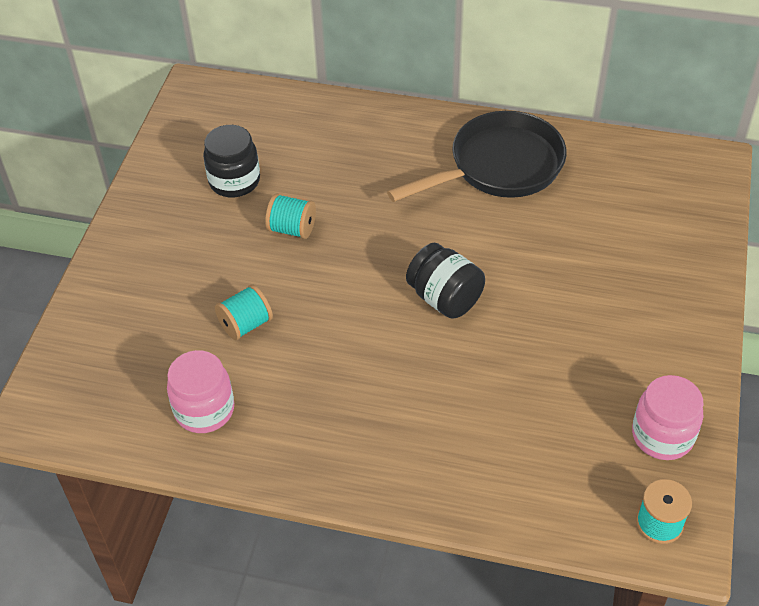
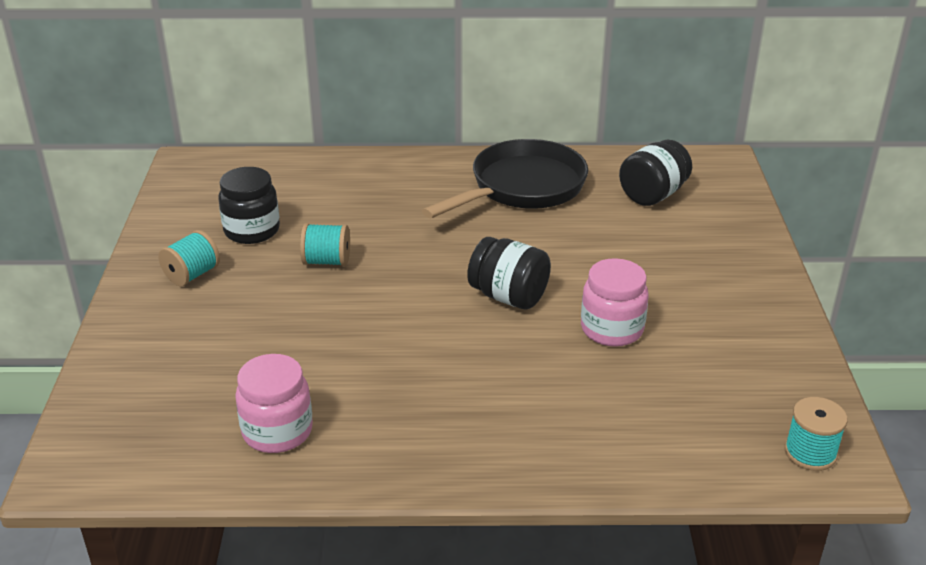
camera: 15 degrees left, 15 degrees down
turquoise spool [215,284,273,340] -> turquoise spool moved to [158,230,220,286]
pink jar [632,375,704,460] -> pink jar moved to [581,258,649,347]
none -> black jar [619,140,692,206]

